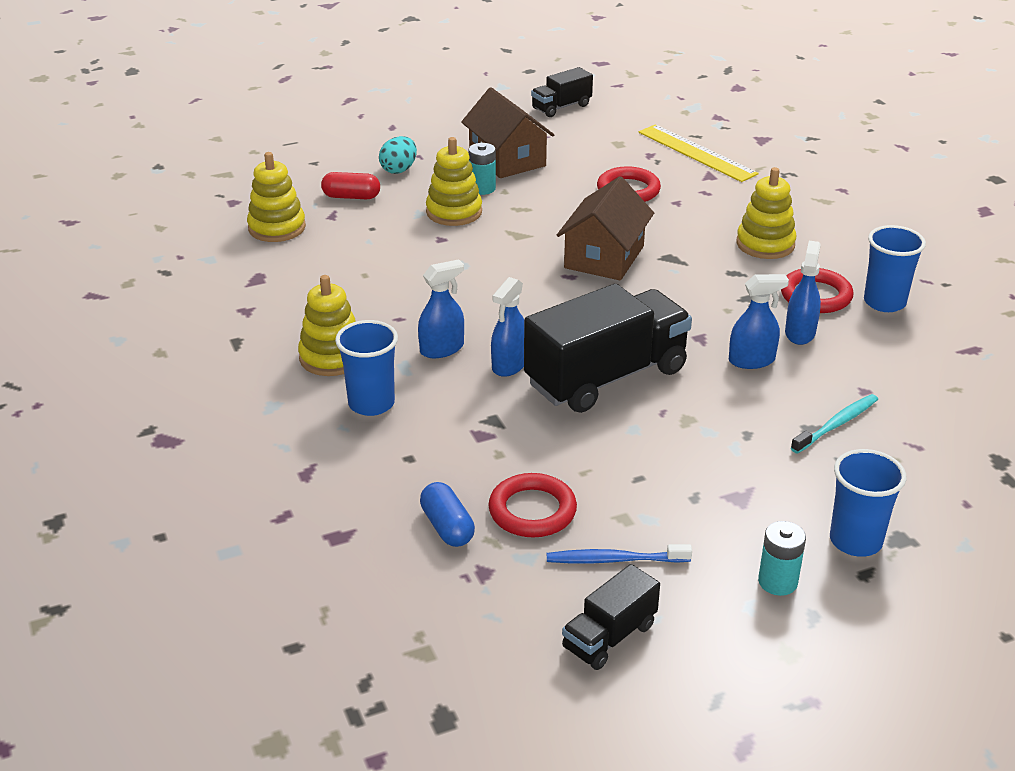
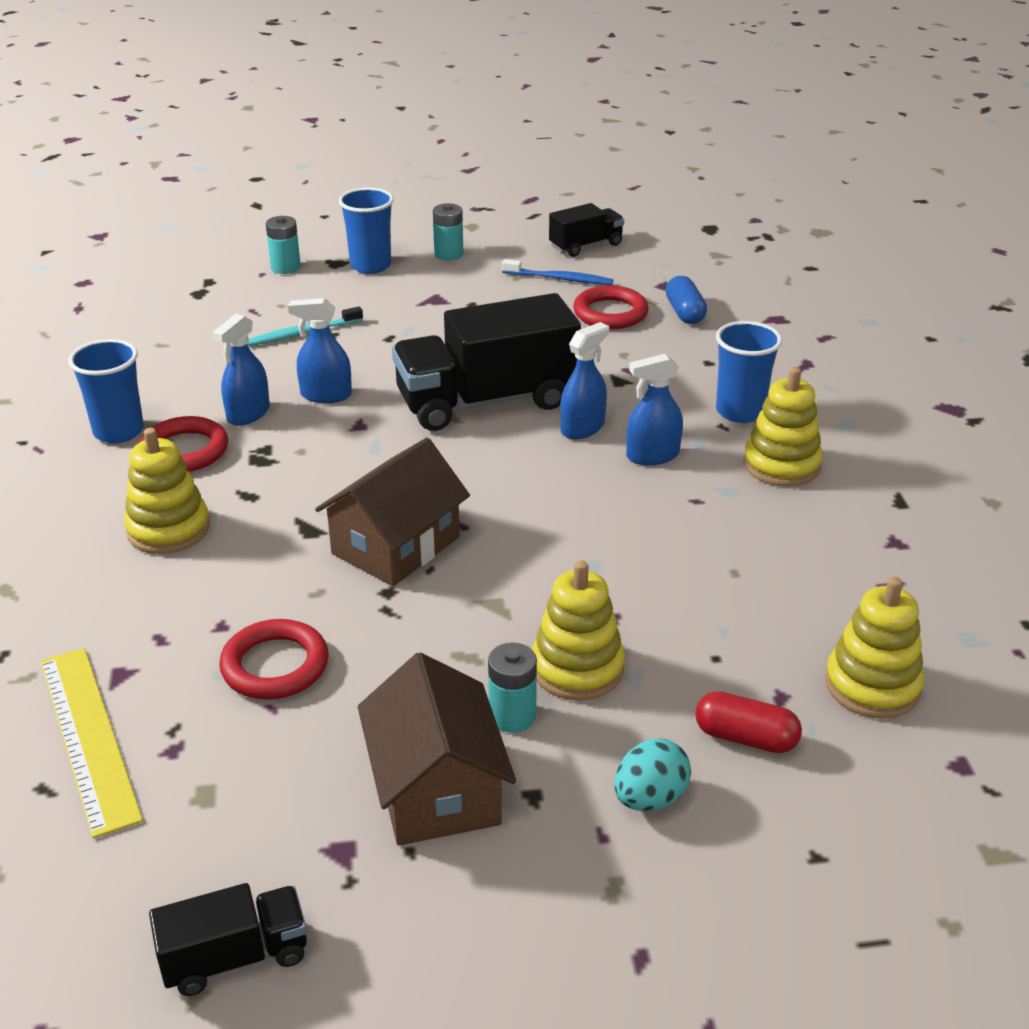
camera: 165 degrees left, 0 degrees up
none -> turquoise battery [266,216,301,274]

